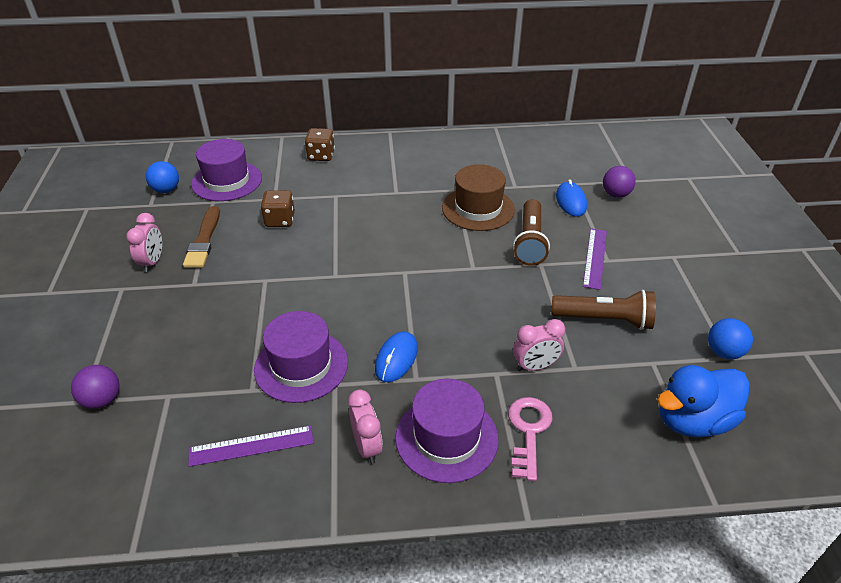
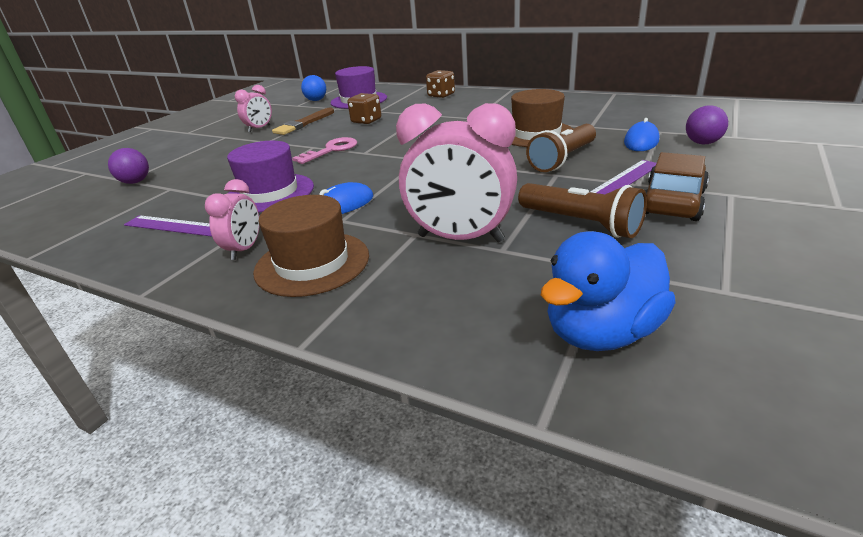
camera: 35 degrees right, 10 degrees down
purple hat [395,379,499,483] -> brown hat [253,195,369,297]
pink key [508,397,553,481] -> pink key moved to [292,137,357,164]
pink clock [513,319,565,371] -> pink clock [396,103,517,242], size x1.89
blue duck [657,365,750,437] -> blue duck turned 45 degrees counterclockwise [541,231,676,351]
blue ball [708,318,753,359] -> none
none -> brown car [645,152,709,221]

